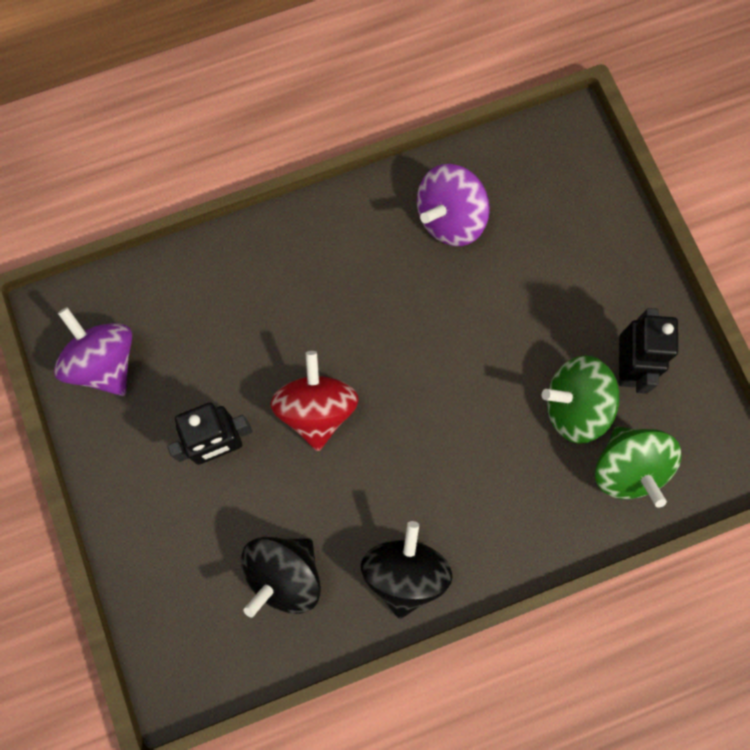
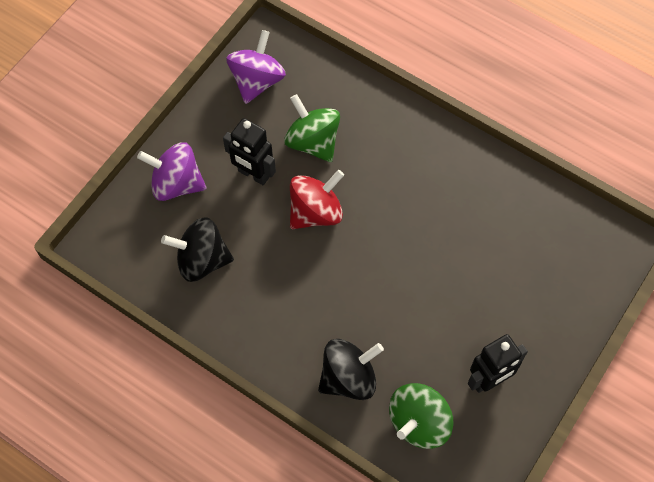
camera: 55 degrees right, 10 degrees down
black spinning top [361,521,453,619] -> black spinning top moved to [318,339,384,400]
purple spinning top [417,164,490,246] -> purple spinning top moved to [137,142,206,201]
green spinning top [542,356,619,444] -> green spinning top moved to [284,94,340,162]

